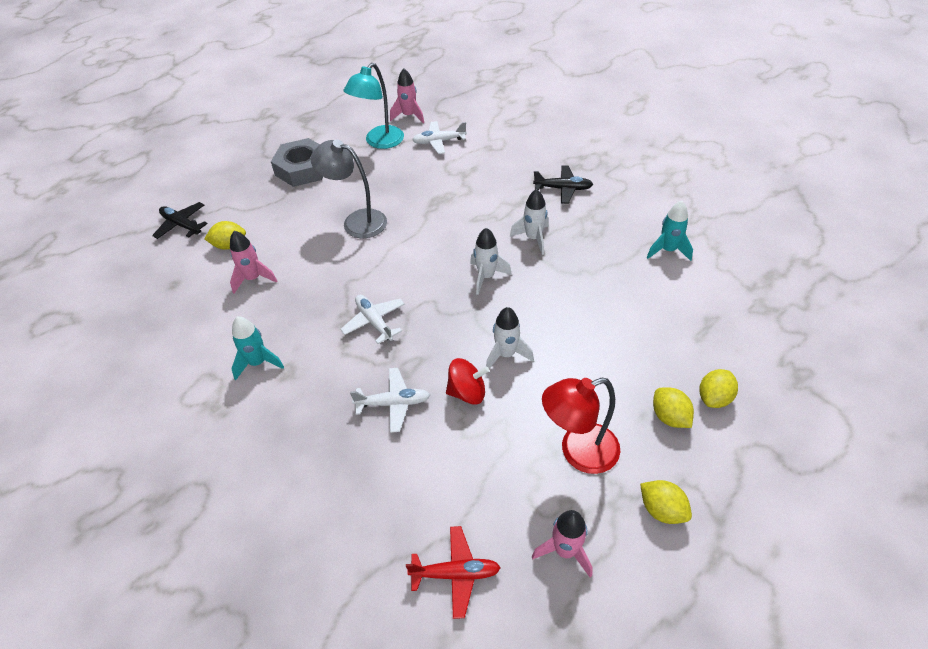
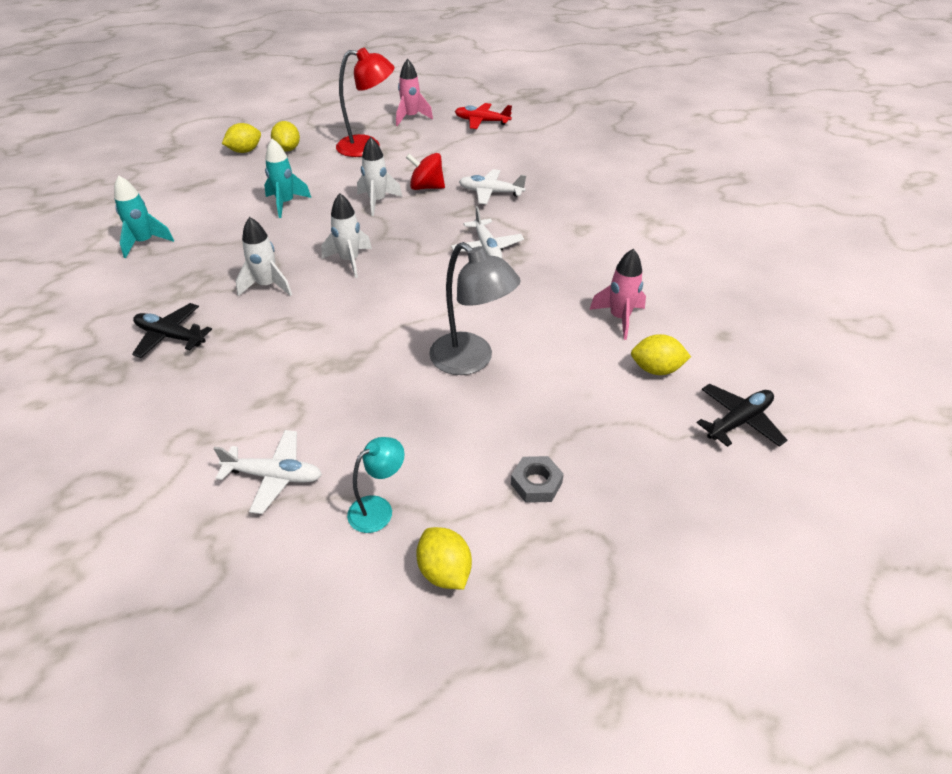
camera: 165 degrees left, 5 degrees down
black plane [152,202,208,239] -> black plane turned 90 degrees counterclockwise [697,384,787,447]
turquoise rocket [231,316,284,380] -> turquoise rocket moved to [264,139,311,218]
grey nut [271,138,323,187] -> grey nut [511,456,564,503], size x0.49
turquoise lamp [344,63,404,149] -> turquoise lamp [347,437,405,533], size x0.58
pink rocket [390,68,424,124] -> none
yellow lemon [640,480,692,524] -> yellow lemon moved to [416,527,472,589]

